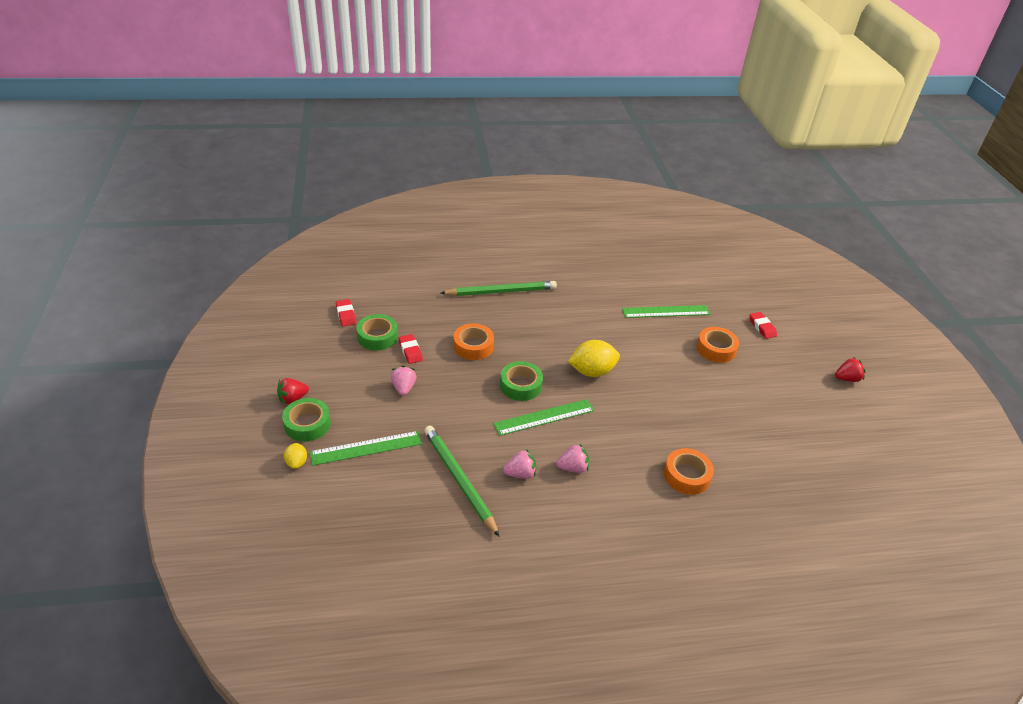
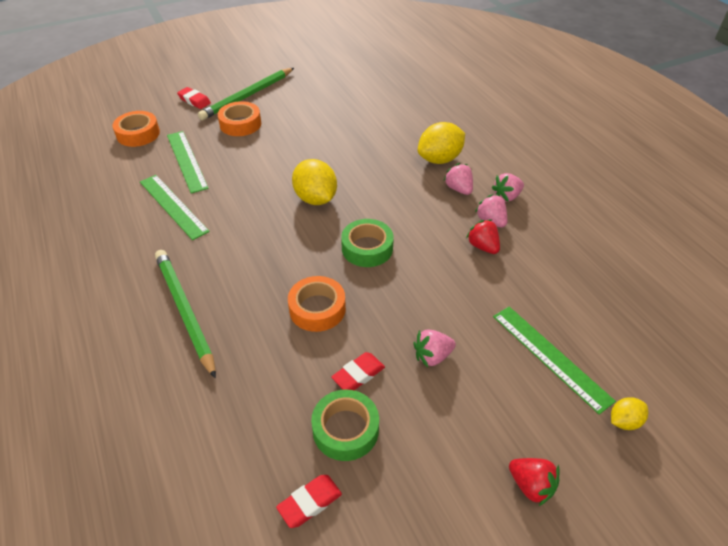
camera: 105 degrees left, 5 degrees up
green tape [282,398,331,442] -> none
green pencil [424,426,500,537] -> green pencil moved to [198,68,294,120]
green ruler [493,399,594,436] -> green ruler moved to [140,175,210,240]
orange tape [664,448,714,495] -> orange tape moved to [112,111,160,147]
red eraser [749,312,777,339] -> red eraser turned 75 degrees clockwise [177,87,211,109]
red strawberry [835,357,866,382] -> red strawberry moved to [466,220,500,254]
none -> yellow lemon [418,122,465,164]
none -> pink strawberry [492,173,524,202]

